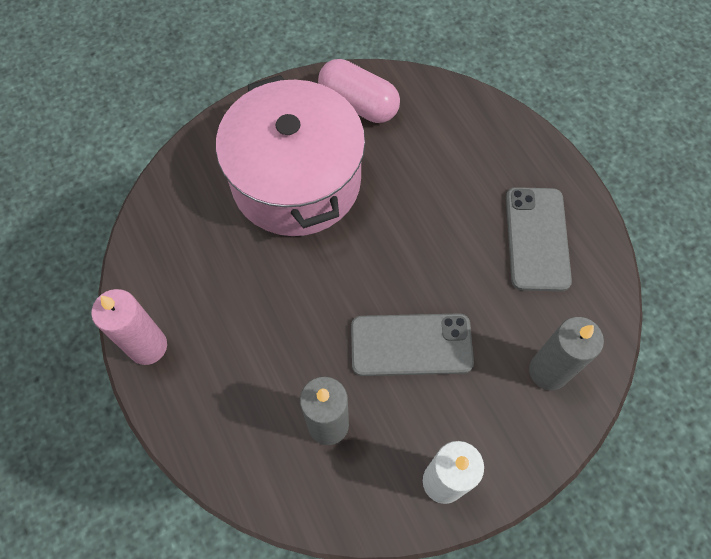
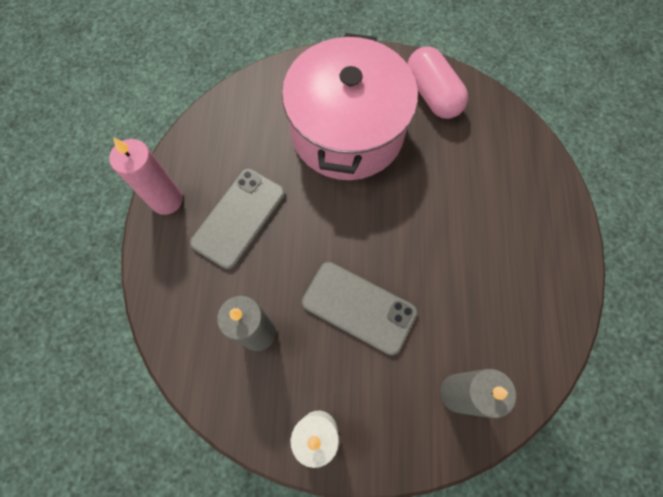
camera: 30 degrees right, 5 degrees up
grey phone [506,187,572,291] -> grey phone moved to [190,168,285,269]

